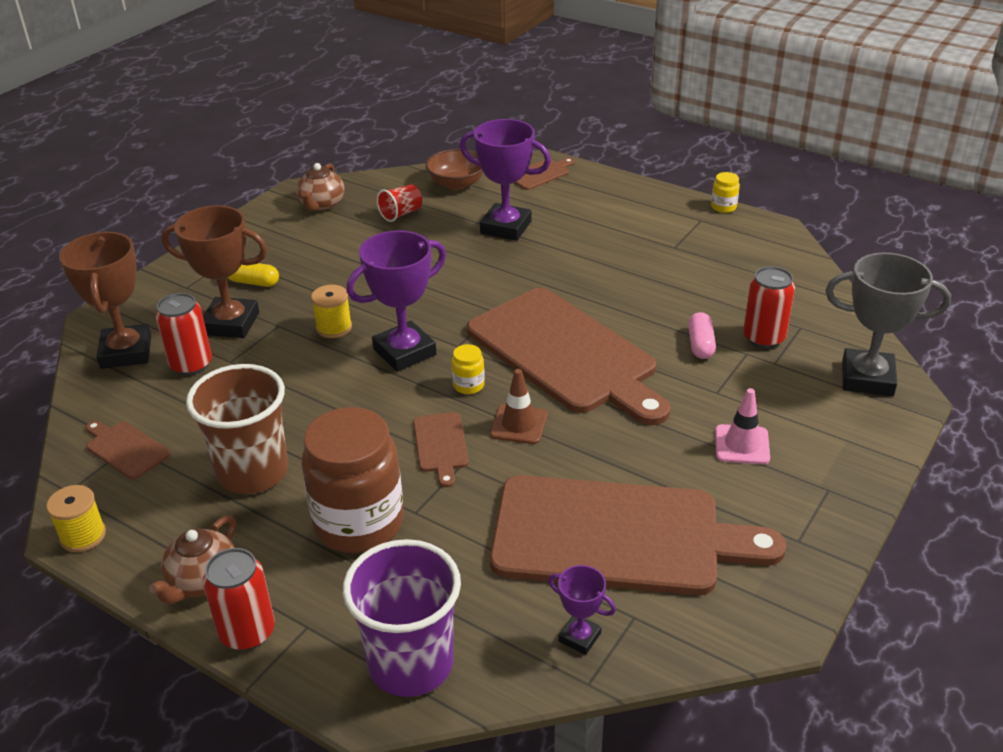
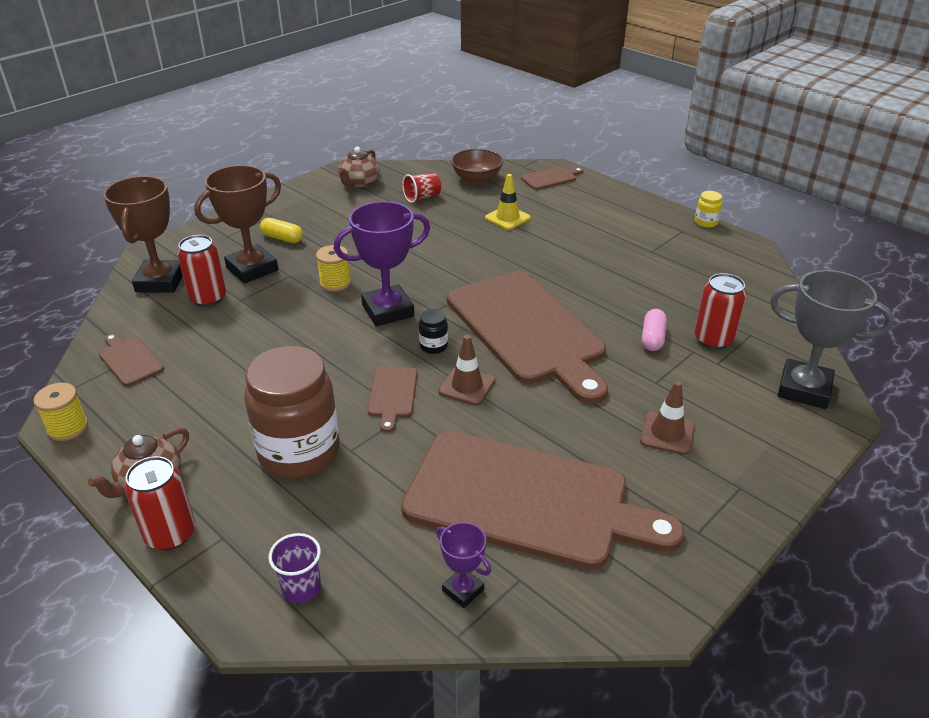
camera: 10 degrees right, 0 degrees up
brown trophy [161,205,267,338] -> brown trophy turned 60 degrees counterclockwise [194,165,281,284]
brown cup [186,364,288,494] -> none
purple cup [343,539,461,697] -> purple cup [268,533,321,603], size x0.48
yellow jar [452,344,485,394] -> black jar [419,309,448,354]
purple trophy [460,119,551,241] -> yellow traffic cone [485,174,531,230]
pink traffic cone [715,388,770,464] -> brown traffic cone [640,381,695,455]

